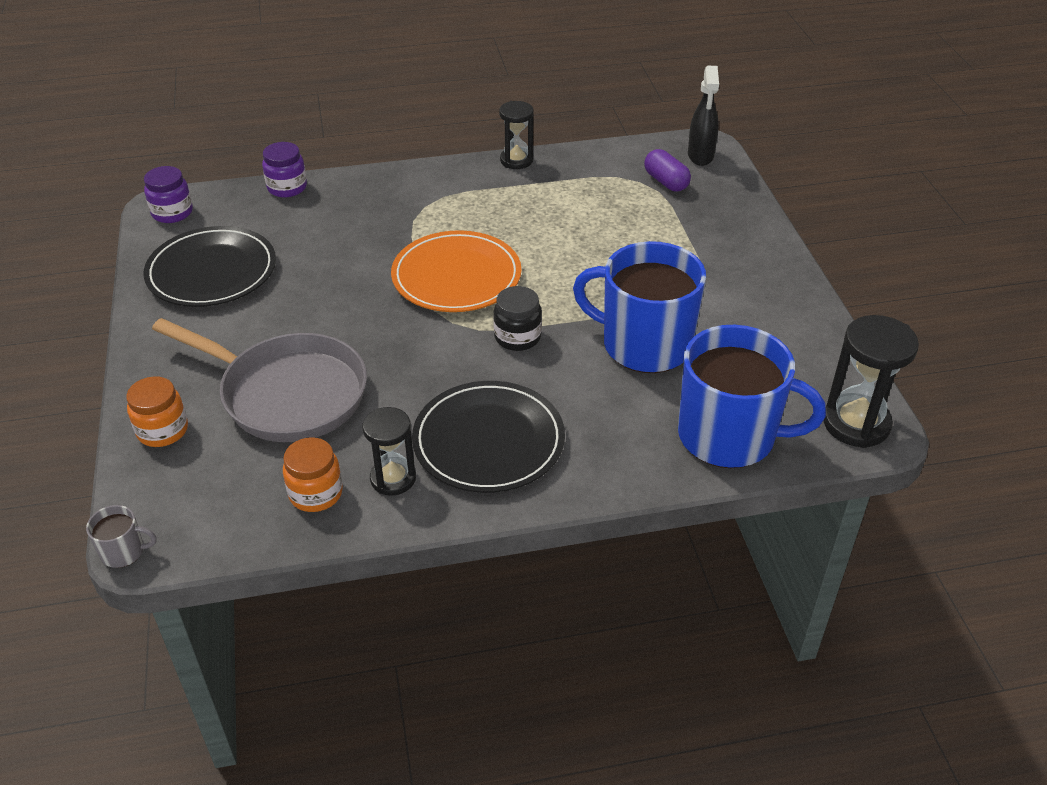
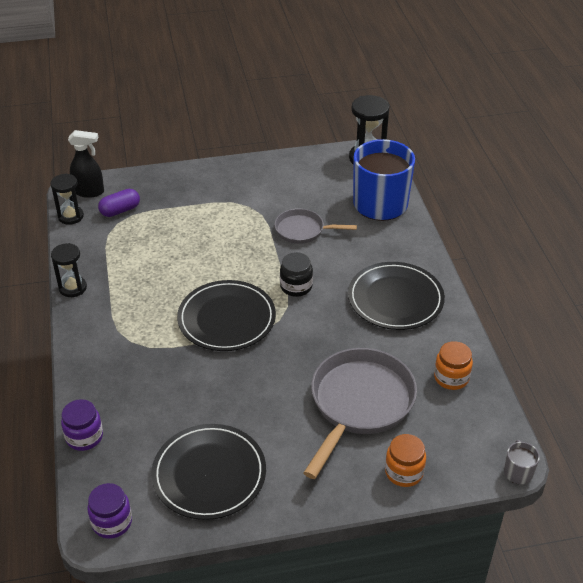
camera: 90 degrees left, 0 degrees up
black hourglass [362,407,416,496] -> black hourglass moved to [51,173,84,225]
orange plate [391,230,521,312] -> black plate [177,280,276,351]
blue mug [573,241,706,373] -> grey pan [274,209,357,244]

